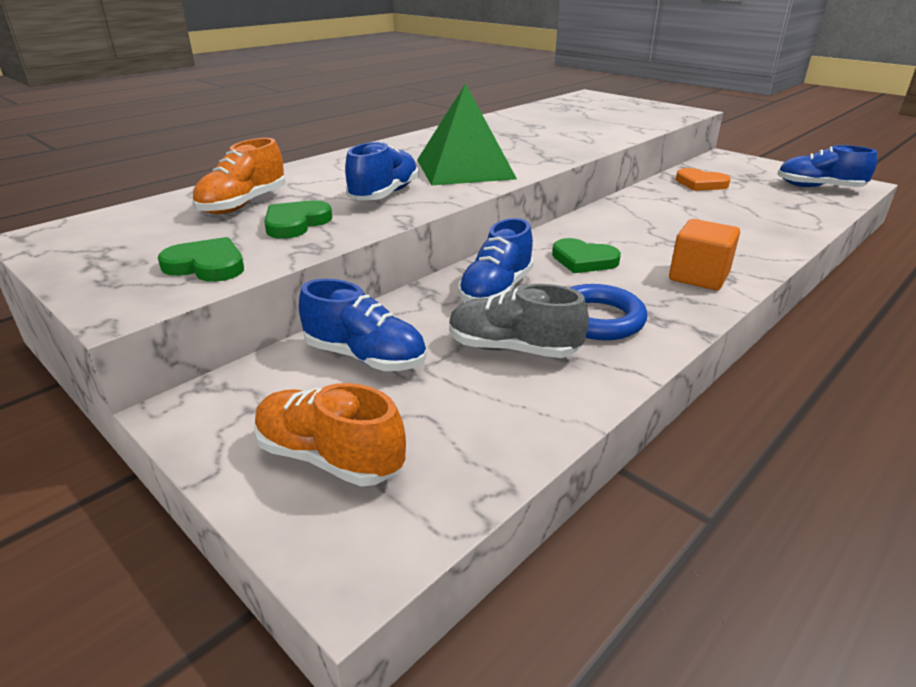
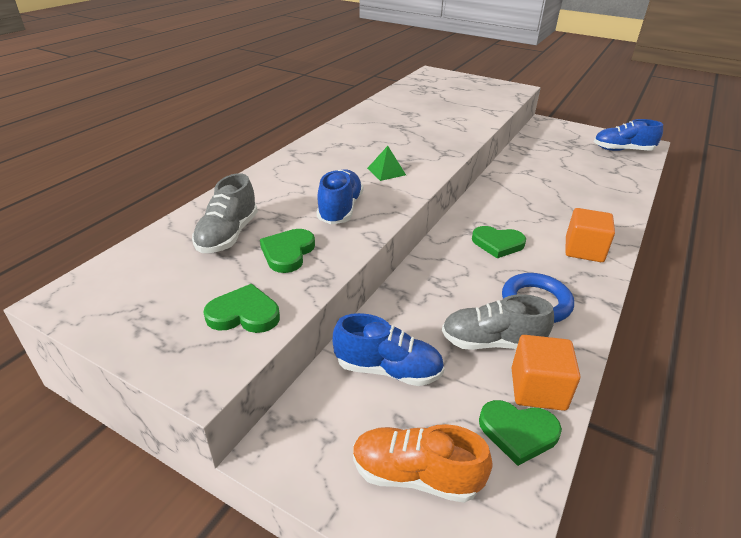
camera: 15 degrees left, 5 degrees up
orange shoe [192,138,285,214] -> grey shoe [192,173,258,253]
green pyramid [417,83,517,186] -> green pyramid [367,146,406,181], size x0.43
blue shoe [458,218,534,302] -> none
orange heart [676,168,731,191] -> none
none -> green heart [479,400,562,466]
none -> orange cube [511,335,580,411]

